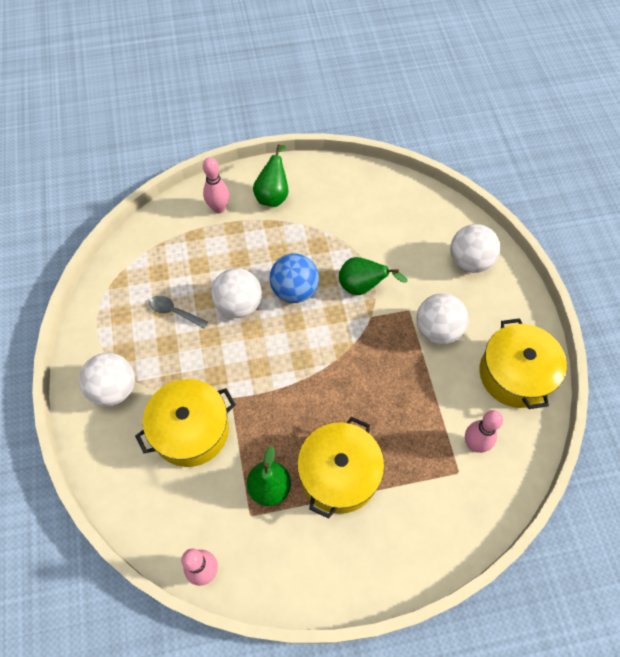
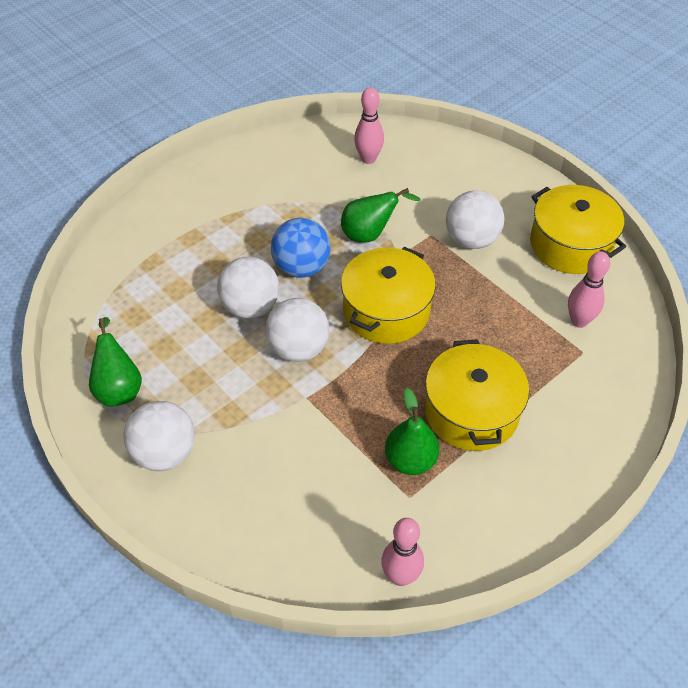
camera: 30 degrees left, 10 degrees down
yellow pot [135,379,236,467] -> yellow pot moved to [341,247,436,344]
grey spoon [149,295,208,328] -> none
pink bowling pin [203,157,229,214] -> pink bowling pin moved to [354,87,384,164]
green pear [253,144,289,207] -> green pear moved to [89,317,142,407]
white ball [450,224,500,273] -> white ball moved to [265,298,329,362]

